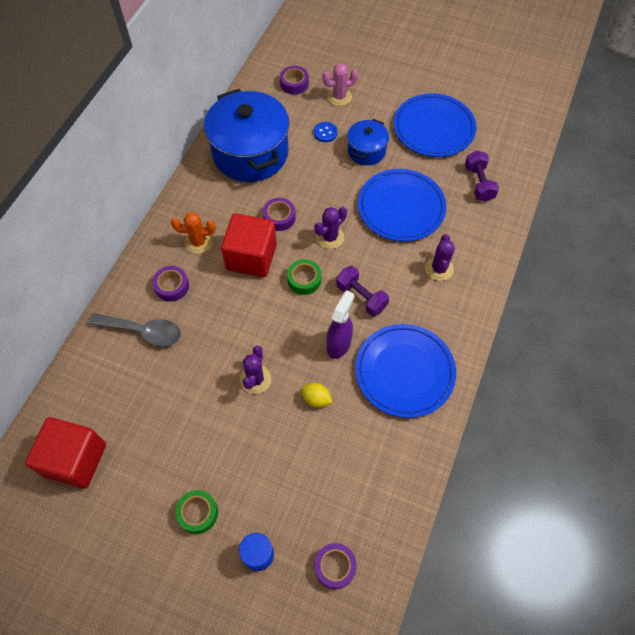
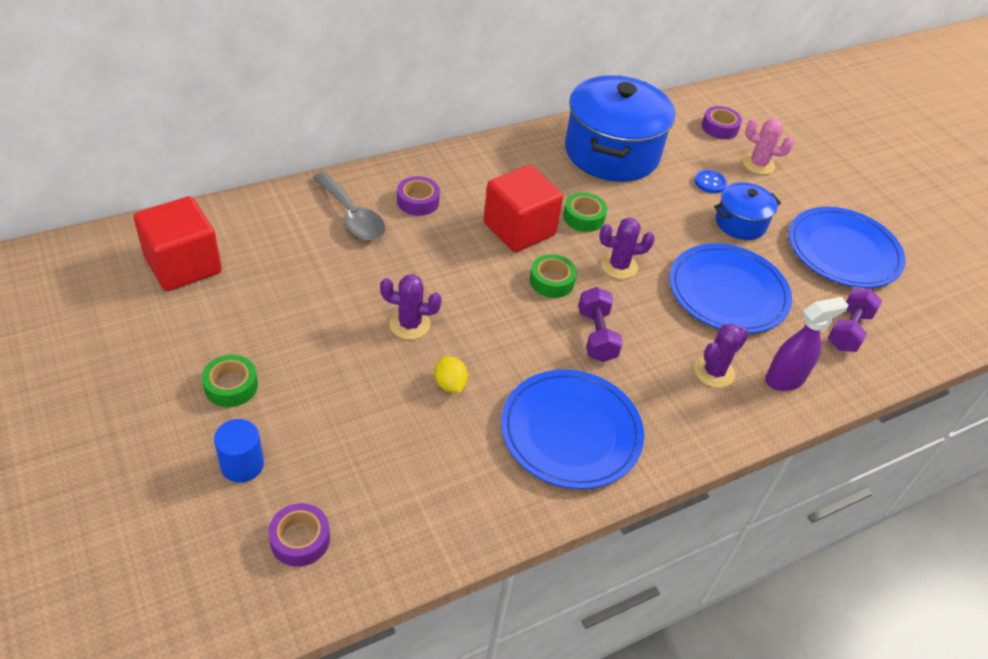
camera: 35 degrees right, 15 degrees down
orange cactus [171,212,216,254] -> none
purple cactus [240,346,271,394] -> purple cactus turned 45 degrees clockwise [380,274,442,340]
purple tape [263,198,296,231] -> green tape [563,192,607,232]
purple spray bottle [326,290,354,359] -> purple spray bottle moved to [765,297,848,391]

